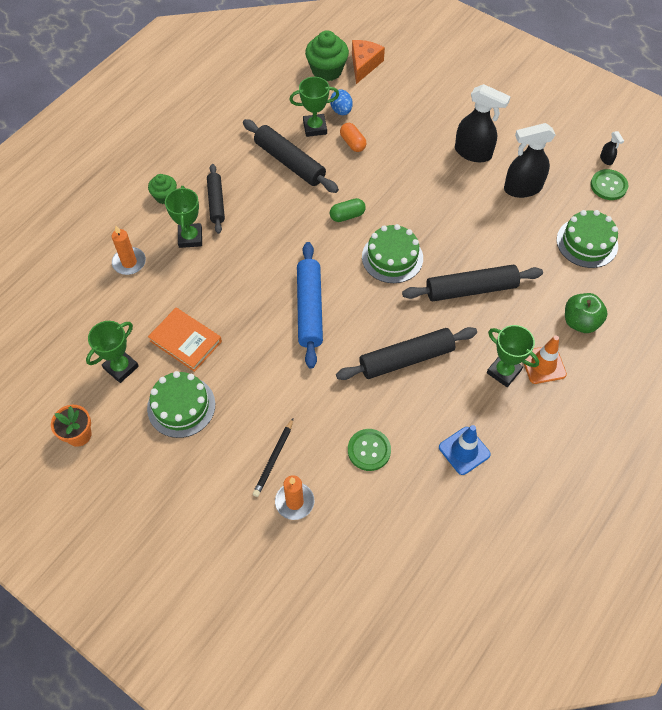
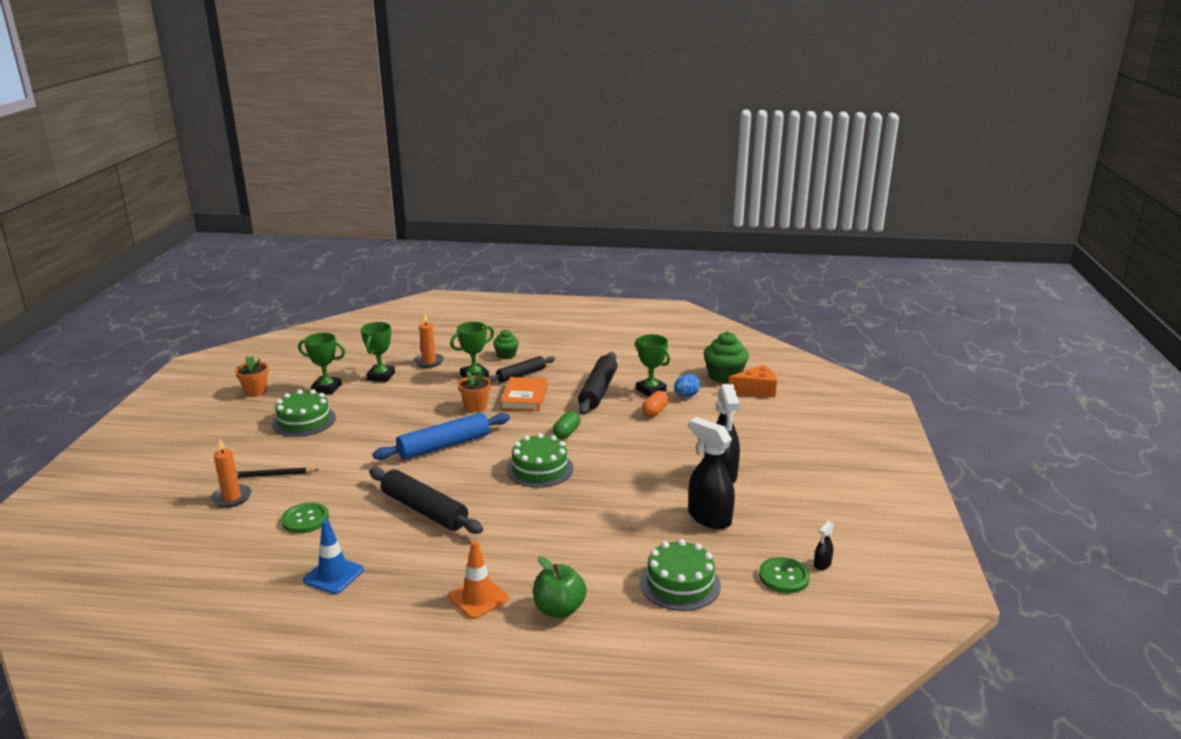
camera: 60 degrees right, 35 degrees down
orange book [148,308,222,372] -> orange book moved to [500,377,547,411]
green capsule [330,198,366,222] -> green capsule turned 75 degrees clockwise [553,411,580,439]
black rolling pin [402,265,543,301] -> none
green trophy [487,325,539,387] -> green trophy moved to [361,322,395,382]
none -> orange flower pot [458,371,491,413]

